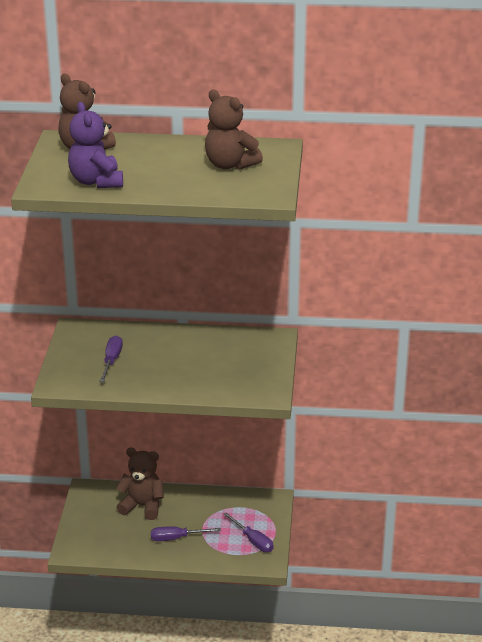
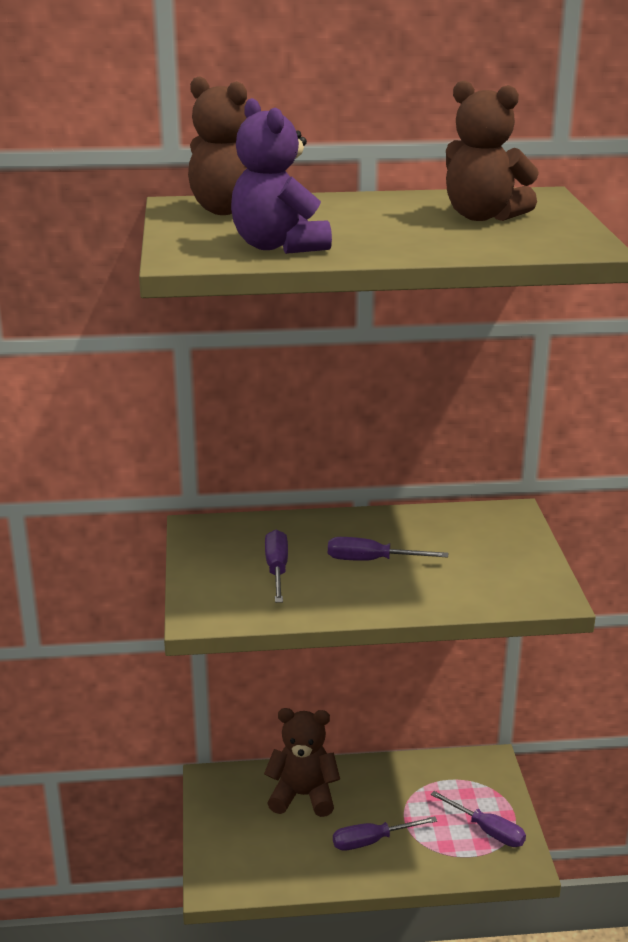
camera: 10 degrees left, 5 degrees down
none -> purple screwdriver [328,537,448,561]

